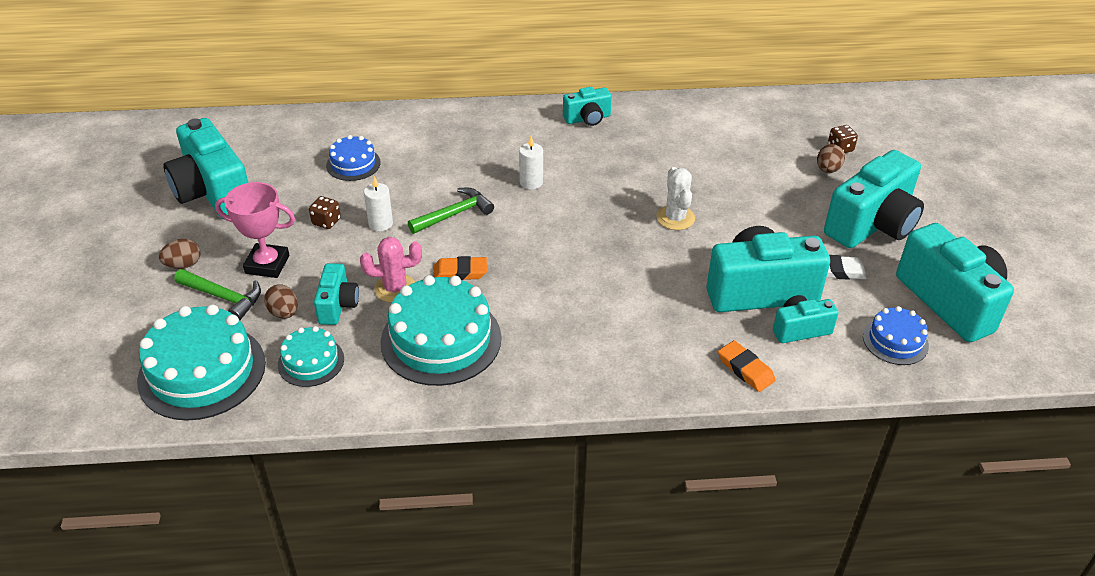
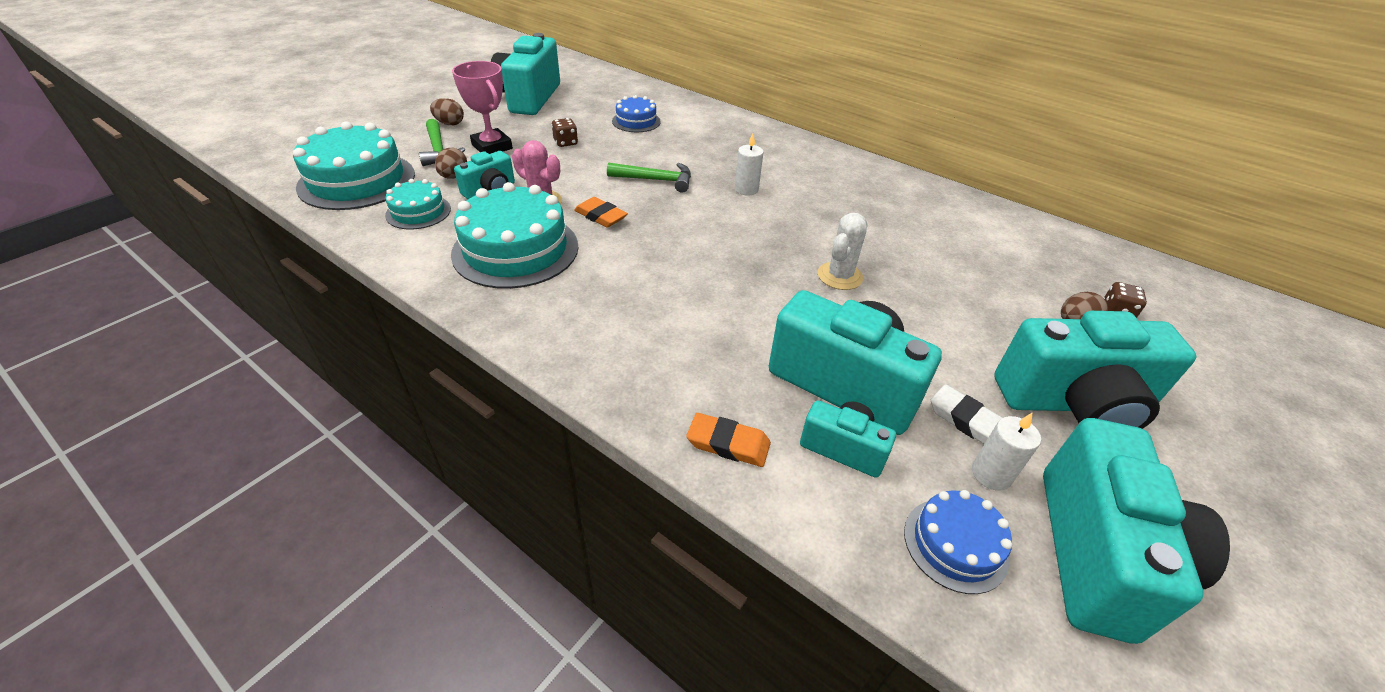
camera: 40 degrees right, 0 degrees up
white candle [364,176,393,231] -> white candle moved to [972,412,1041,491]
turquoise camera [563,87,612,126] -> none
orange eraser [718,340,776,392] -> orange eraser turned 75 degrees counterclockwise [686,413,771,467]

